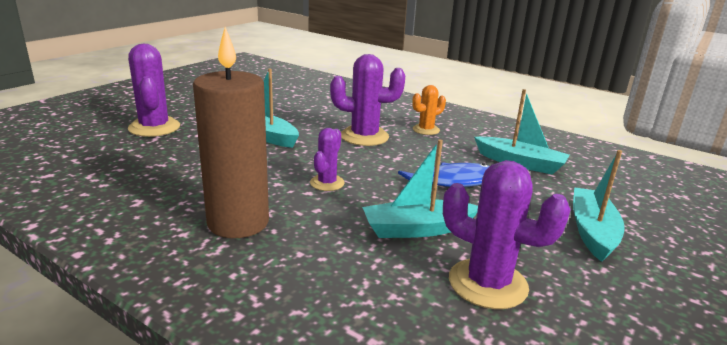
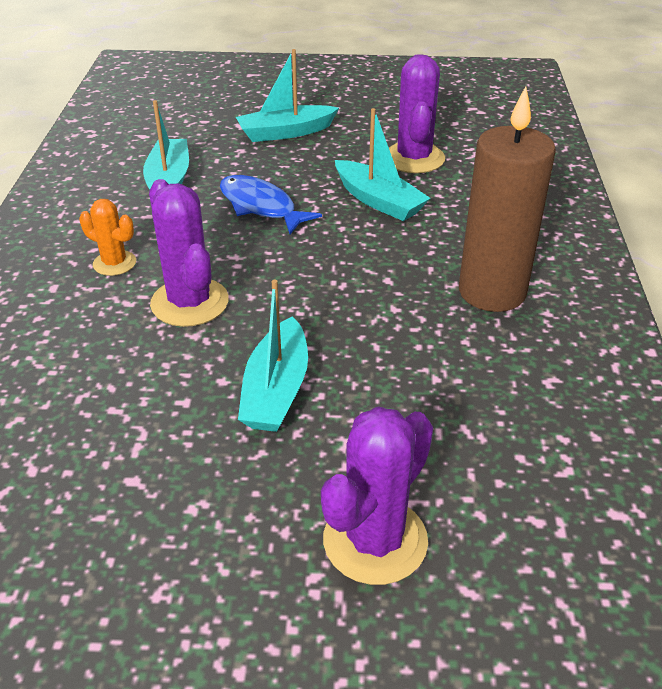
camera: 120 degrees left, 15 degrees up
purple cactus [310,128,345,191] -> none

